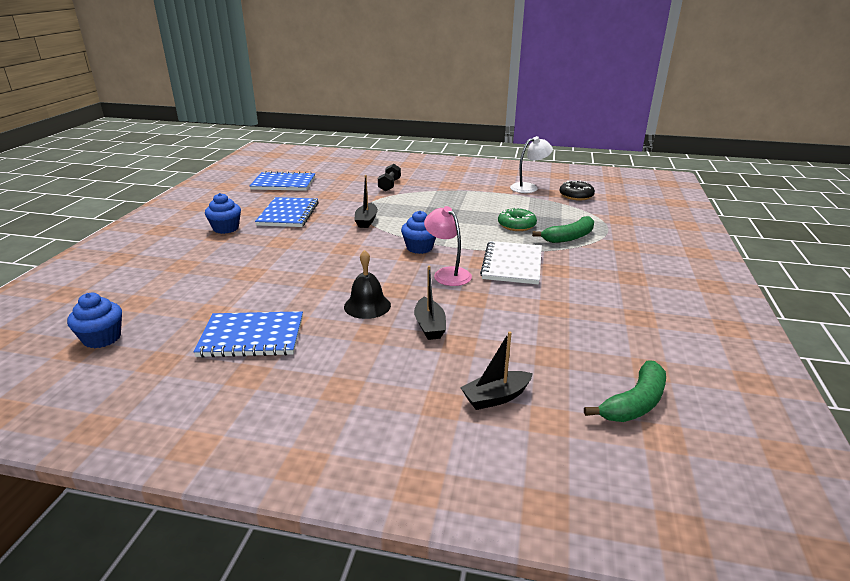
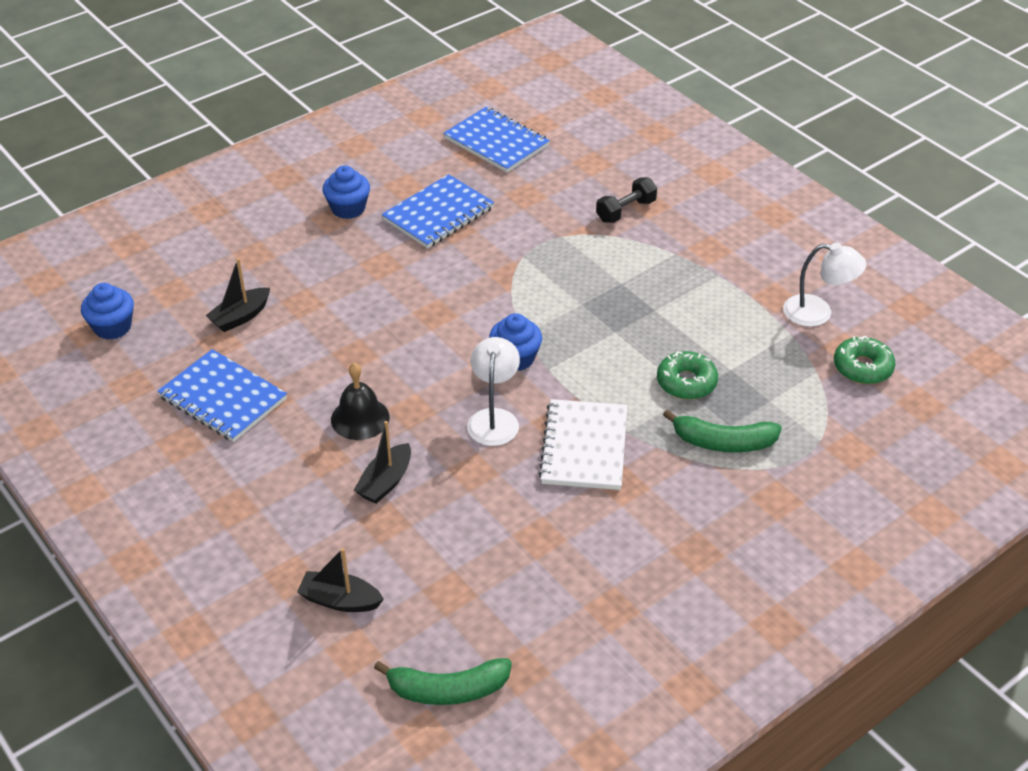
camera: 40 degrees right, 15 degrees up
black boat [354,175,378,228] -> black boat moved to [205,258,270,332]
pink lamp [424,206,472,286] -> white lamp [467,337,520,446]
white notebook [480,241,542,284] -> white notebook turned 45 degrees counterclockwise [539,399,627,490]
black donut [560,181,595,201] -> green donut [834,336,896,384]

